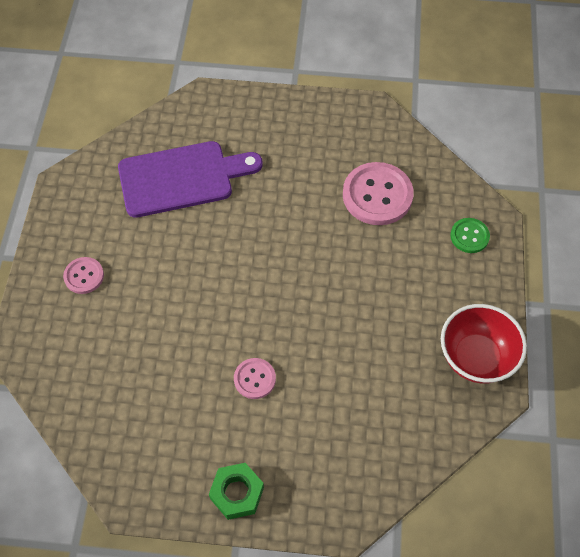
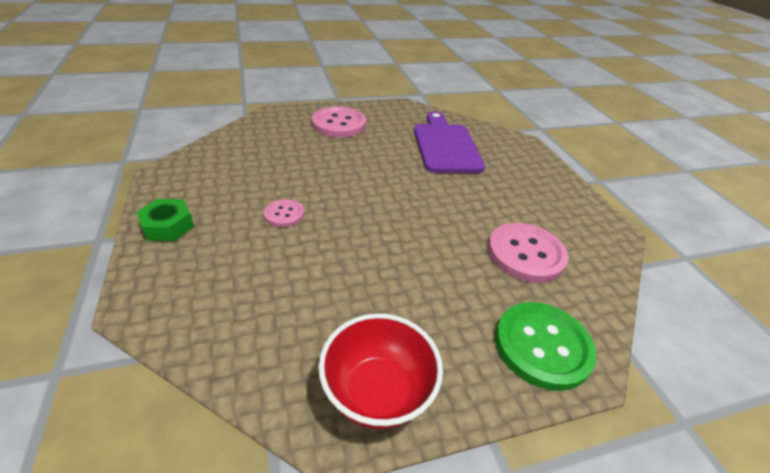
camera: 65 degrees right, 20 degrees down
pink button [63,257,104,294] -> pink button [312,106,366,138], size x1.87
purple cutting board [118,141,263,218] -> purple cutting board turned 150 degrees counterclockwise [414,112,485,173]
green button [450,218,490,253] -> green button [495,302,597,391], size x1.87

